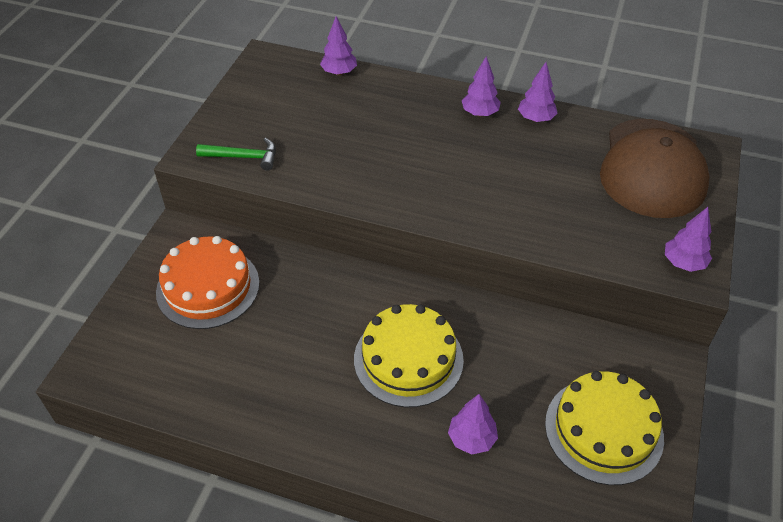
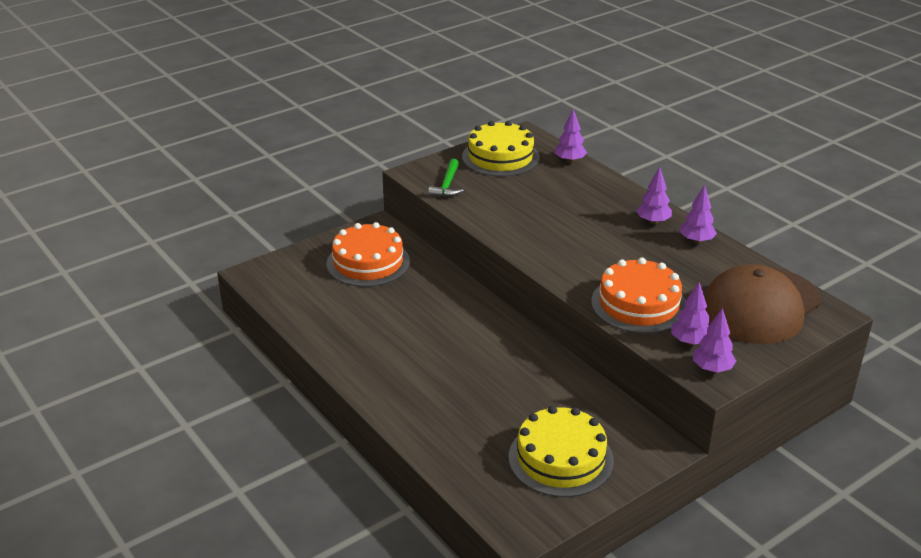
camera: 35 degrees right, 15 degrees down
green hammer [196,138,276,171] -> green hammer turned 60 degrees clockwise [428,159,464,197]
yellow cake [354,304,464,407] -> yellow cake moved to [462,121,540,177]
purple tree [448,394,498,455] -> purple tree moved to [671,282,710,345]
none -> orange cake [591,257,686,333]

